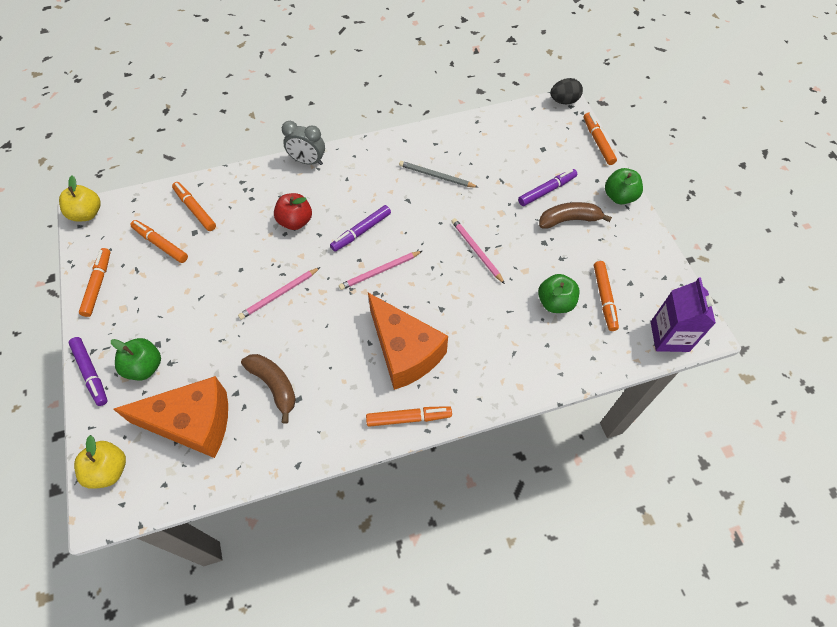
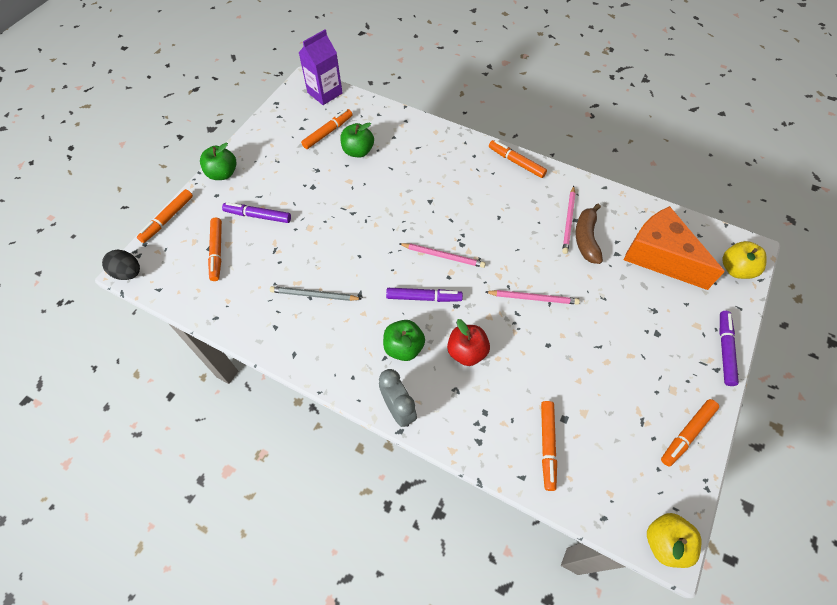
camera: 135 degrees left, 0 degrees up
green apple [111,338,161,380] -> green apple moved to [383,320,425,361]
orange marker [130,220,188,263] -> orange marker moved to [208,218,222,281]
orange cheese [368,293,448,390] -> none
grey pencil [399,161,479,188] -> grey pencil turned 120 degrees clockwise [270,286,362,301]
pink pencil [451,218,505,284] -> pink pencil moved to [562,186,576,254]
brown banana [539,202,612,229] -> none

